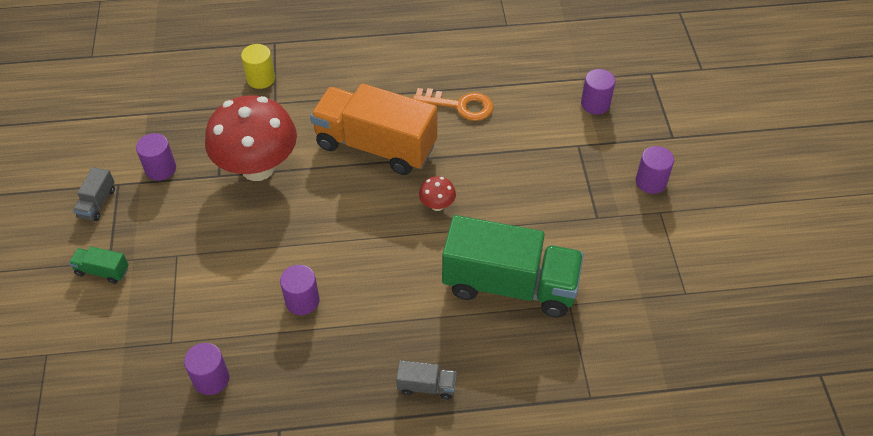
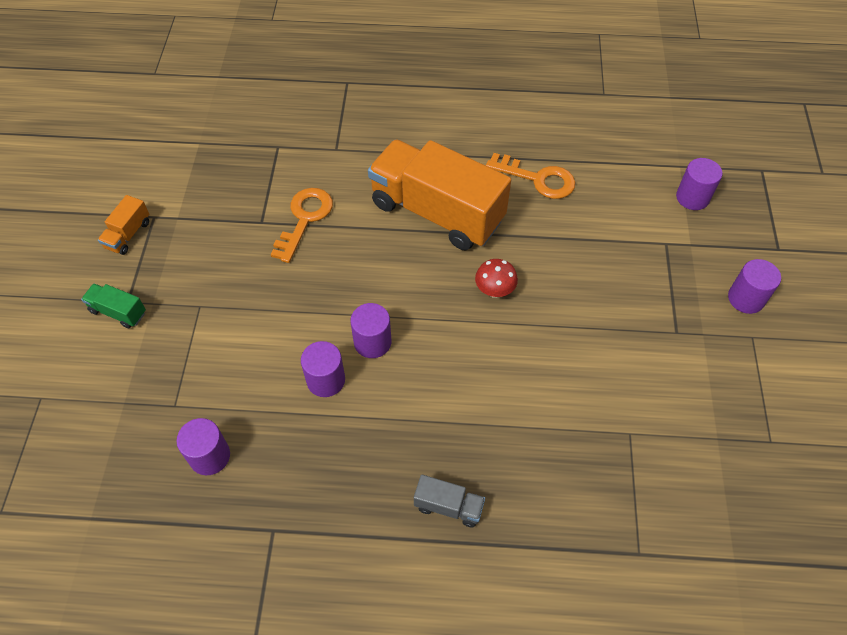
camera: 10 degrees right, 5 degrees up
grey truck [73,167,115,221] -> orange truck [98,195,149,255]
purple cylinder [136,133,176,181] -> purple cylinder moved to [350,303,391,358]
red mushroom [205,95,297,181] -> orange key [271,188,333,263]
yellow cylinder [241,44,275,89] -> none
green truck [442,215,584,317] -> none

